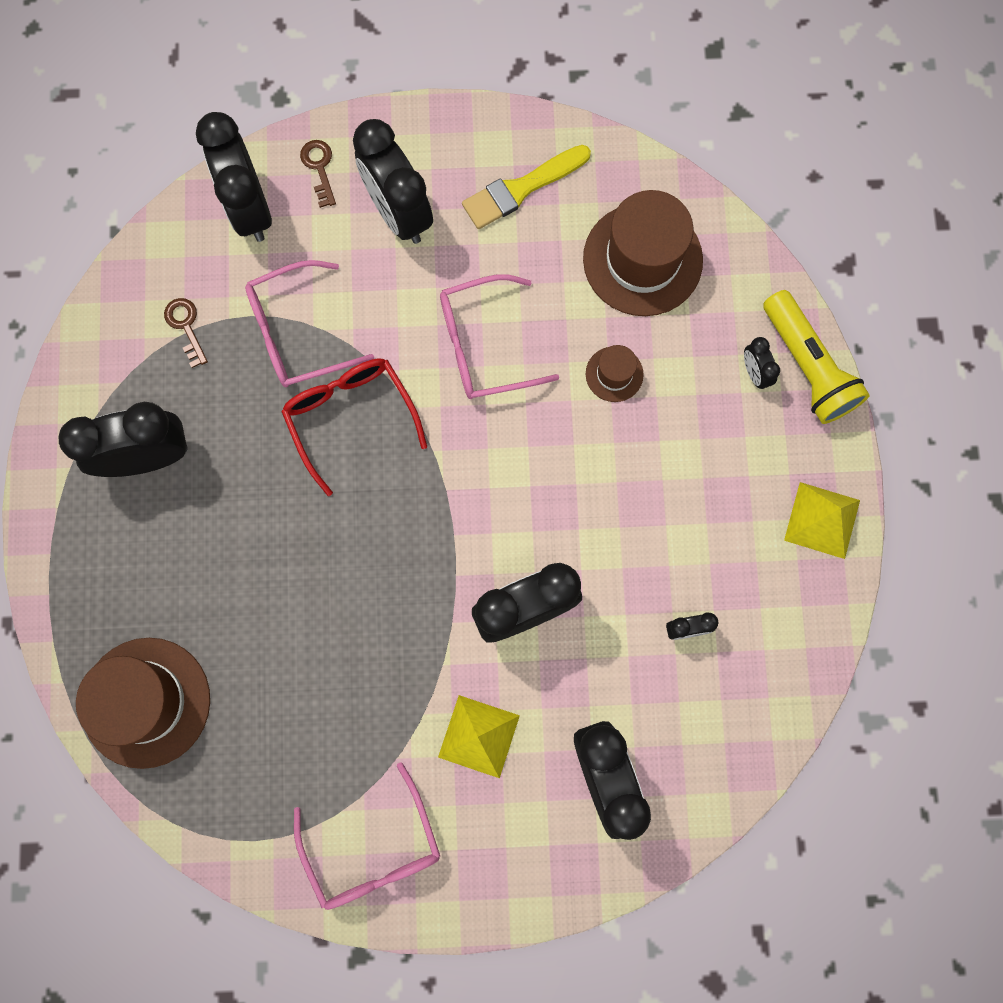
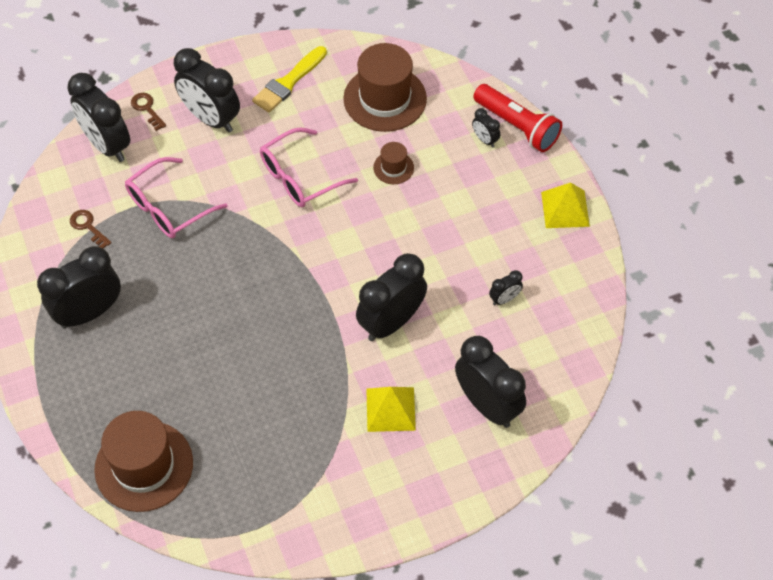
camera: 20 degrees left, 20 degrees down
red glasses [281,358,427,496] -> none
pink glasses [294,762,440,910] -> none
yellow flashlight [763,290,870,424] -> red flashlight [473,84,562,152]

